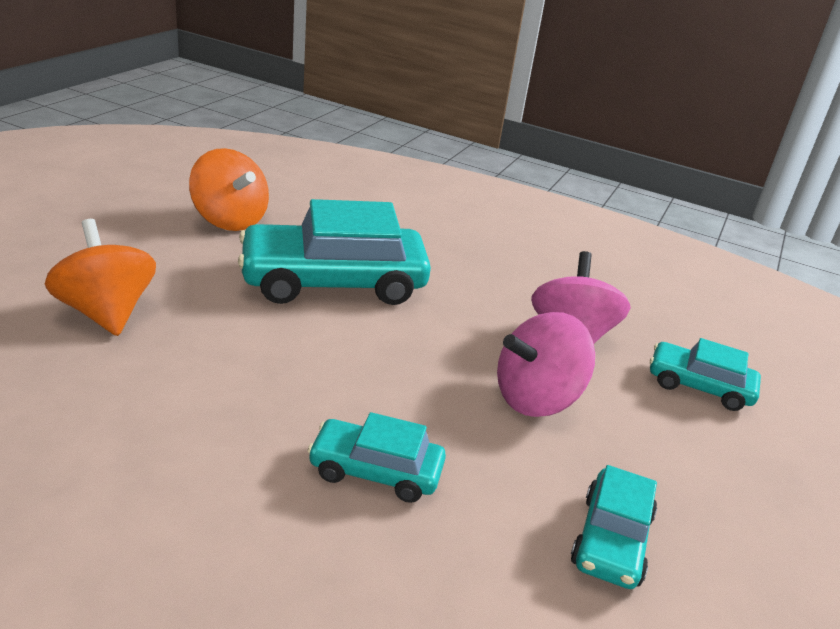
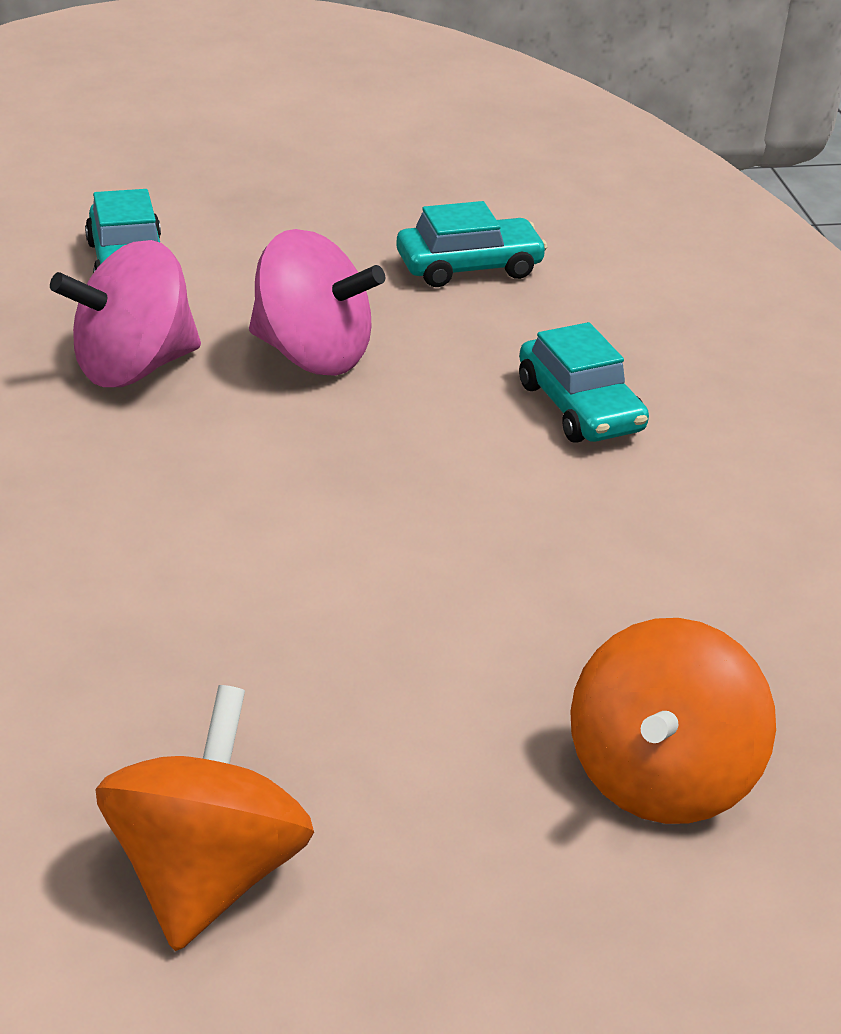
camera: 125 degrees left, 5 degrees up
turquoise car [238,199,431,305] -> none

